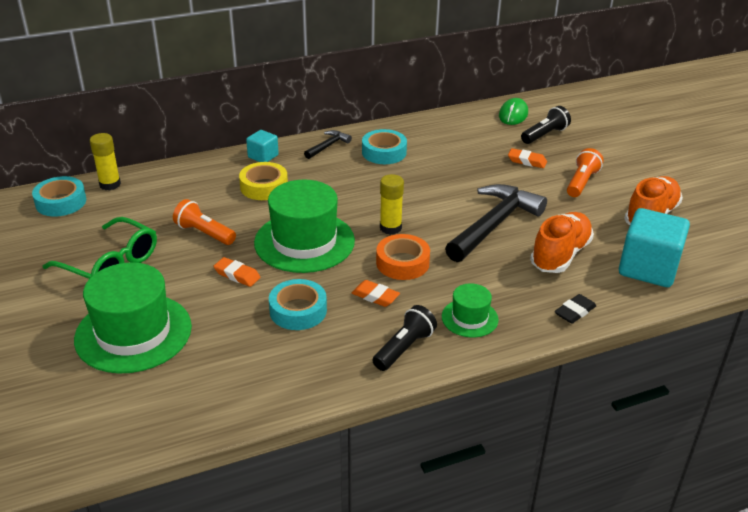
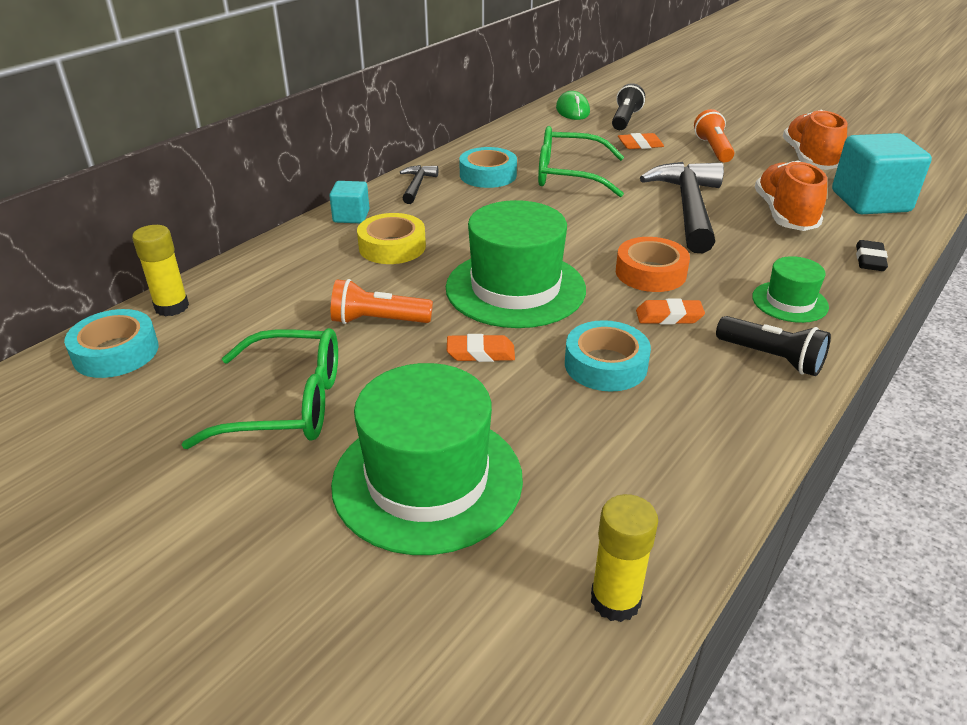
camera: 30 degrees left, 0 degrees up
black flashlight [372,305,437,371] -> black flashlight turned 120 degrees clockwise [716,316,831,376]
yellow glue stick [380,174,404,235] -> yellow glue stick moved to [591,494,658,622]
none -> green glasses [538,126,624,197]

